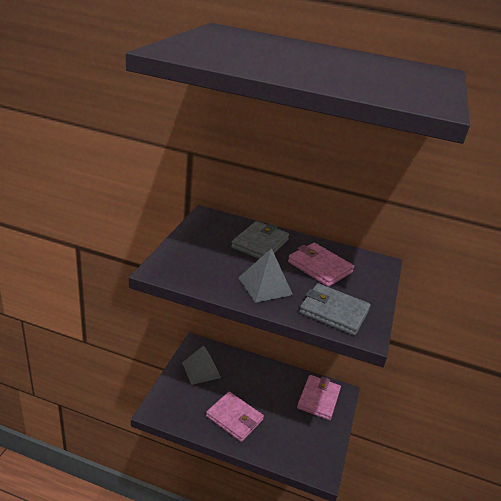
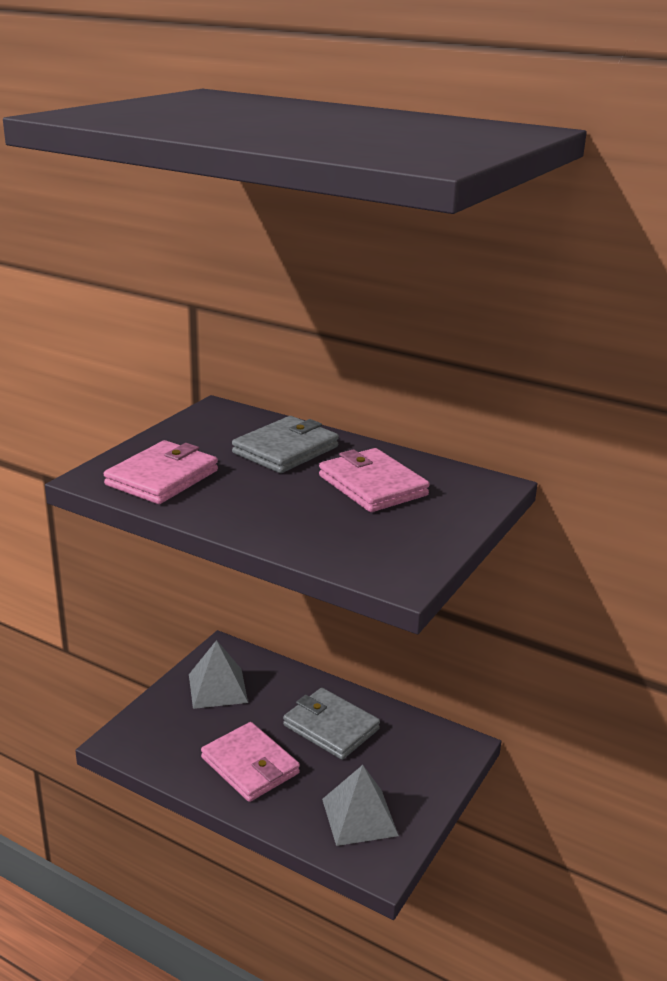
camera: 15 degrees right, 5 degrees down
grey pyramid [238,248,293,303] -> grey pyramid moved to [322,765,399,846]
pink wallet [297,375,341,420] -> pink wallet moved to [104,440,218,504]
grey wallet [299,283,371,336] -> grey wallet moved to [283,688,380,760]

